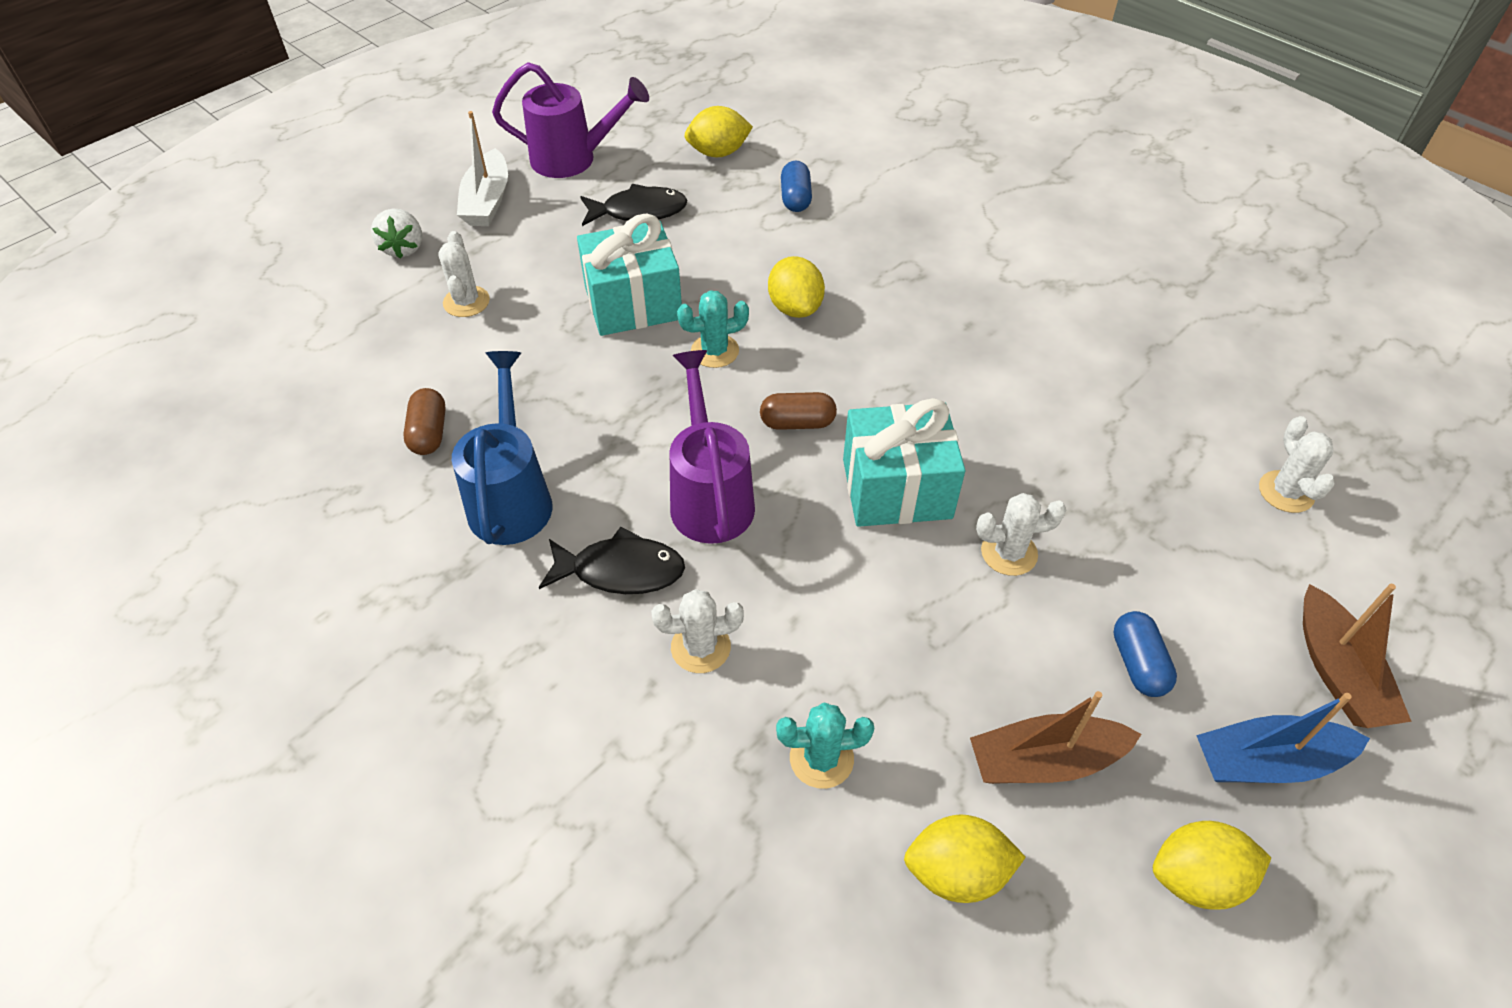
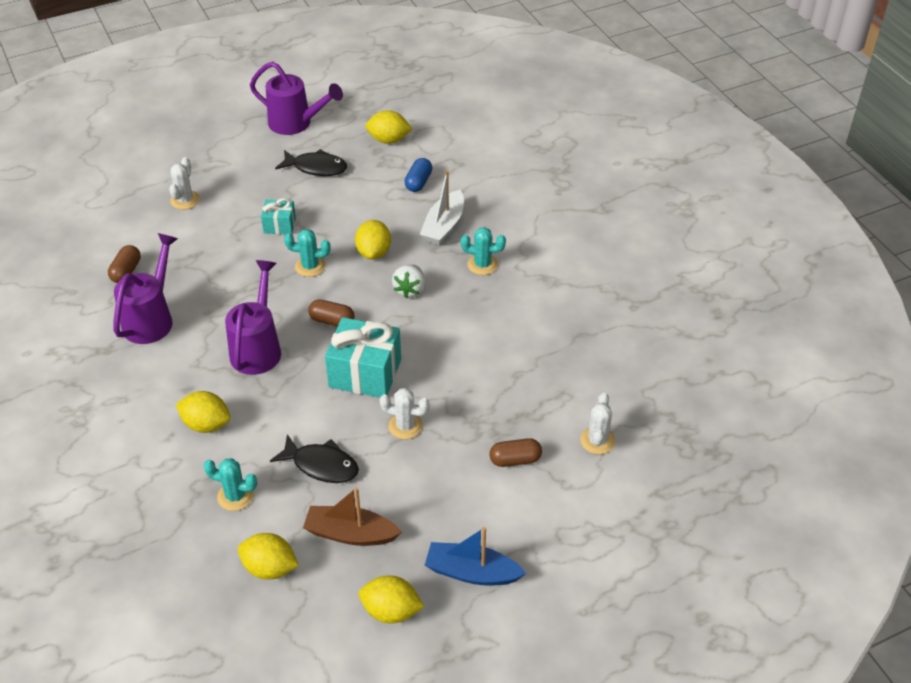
camera: 20 degrees right, 5 degrees down
white strawberry [371,209,422,259] -> white strawberry moved to [392,264,426,299]
blue watering can [452,351,553,545] -> purple watering can [113,233,178,344]
white boat [457,111,508,226] -> white boat moved to [420,170,464,245]
black fish [539,527,685,594] -> black fish moved to [270,434,359,483]
turquoise gift [577,214,682,336] -> turquoise gift [261,198,296,234], size x0.54
white cactus [651,589,744,673] -> yellow lemon [176,391,231,433]
blue capsule [1113,611,1177,697] -> none
brown boat [1303,584,1412,728] -> none
none -> turquoise cactus [461,227,506,275]
none -> brown capsule [490,438,542,467]

